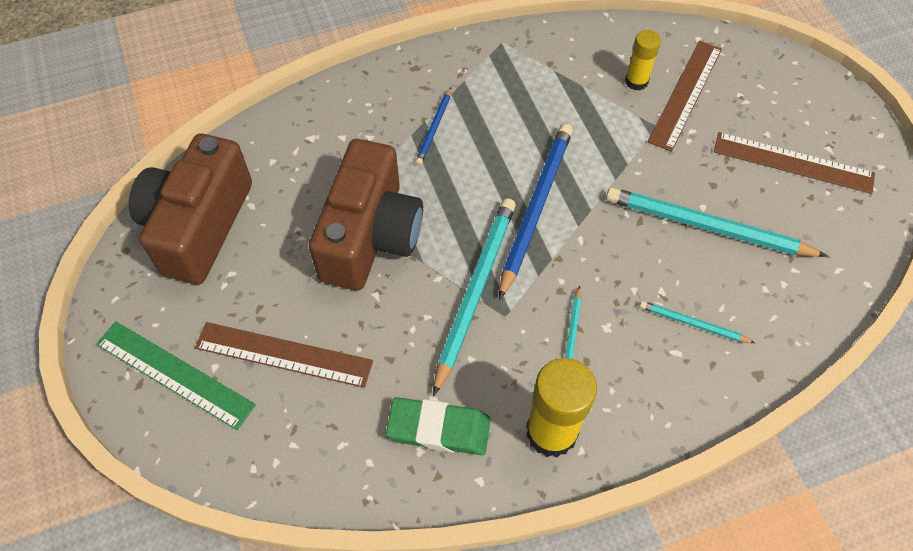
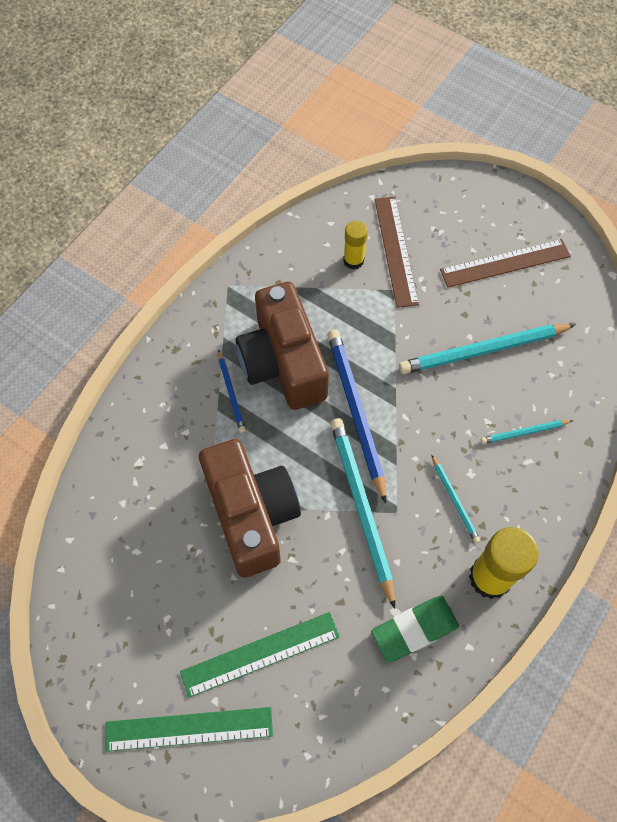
camera: 35 degrees left, 5 degrees up
brown camera [129,134,252,284] -> brown camera moved to [236,282,329,410]
brown ruler [195,322,373,388] -> green ruler [180,612,340,698]

